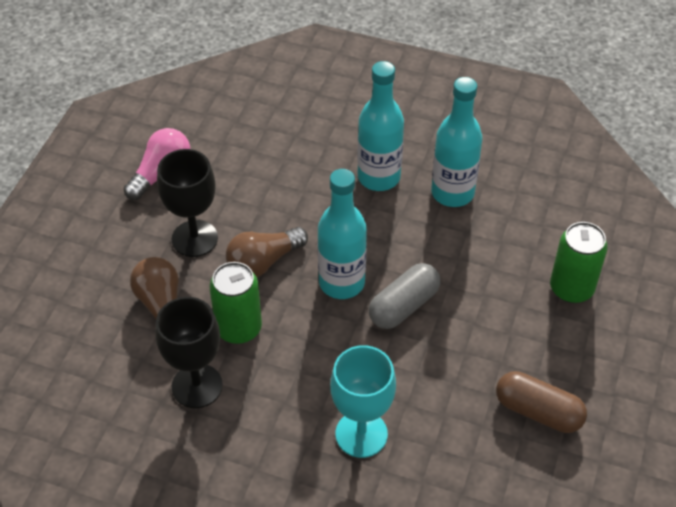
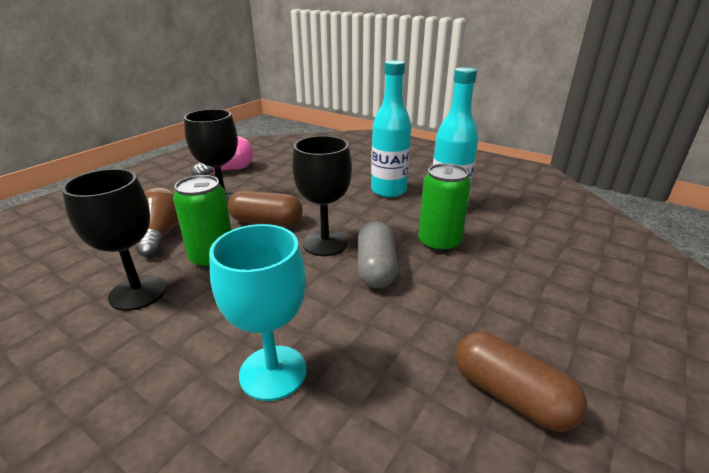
camera: 15 degrees right, 20 degrees down
brown light bulb [226,227,308,277] -> brown capsule [228,191,303,226]
turquoise bottle [318,169,367,299] -> black goblet [292,136,352,256]
grey capsule [369,263,440,329] -> grey capsule turned 60 degrees counterclockwise [358,221,398,288]
green can [550,222,608,303] -> green can moved to [418,163,471,252]

